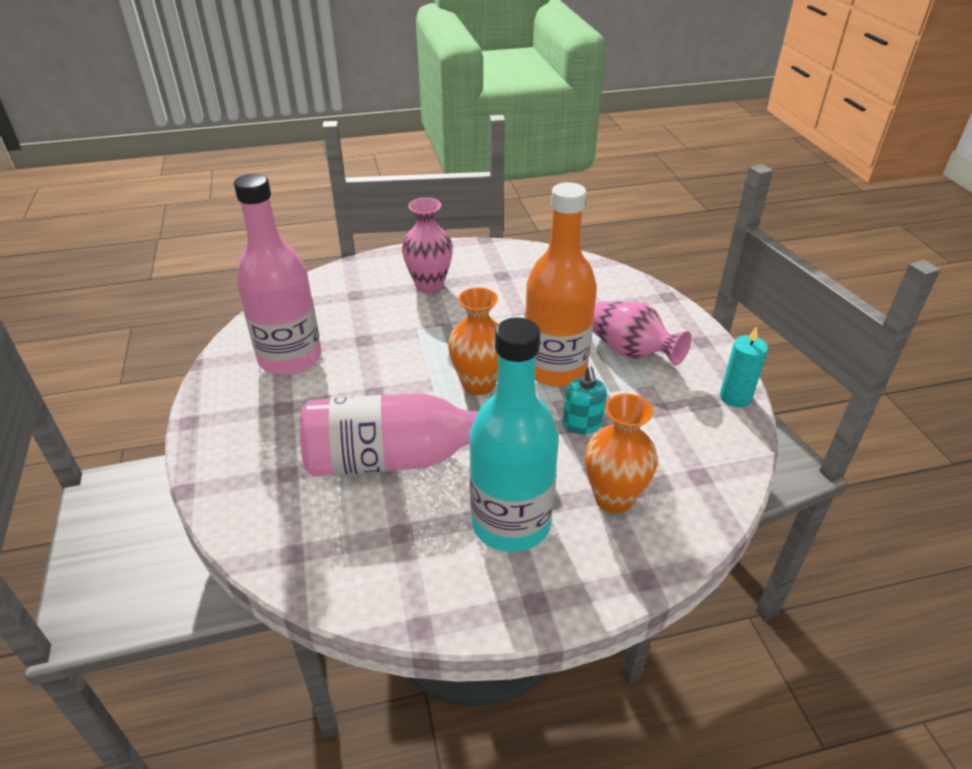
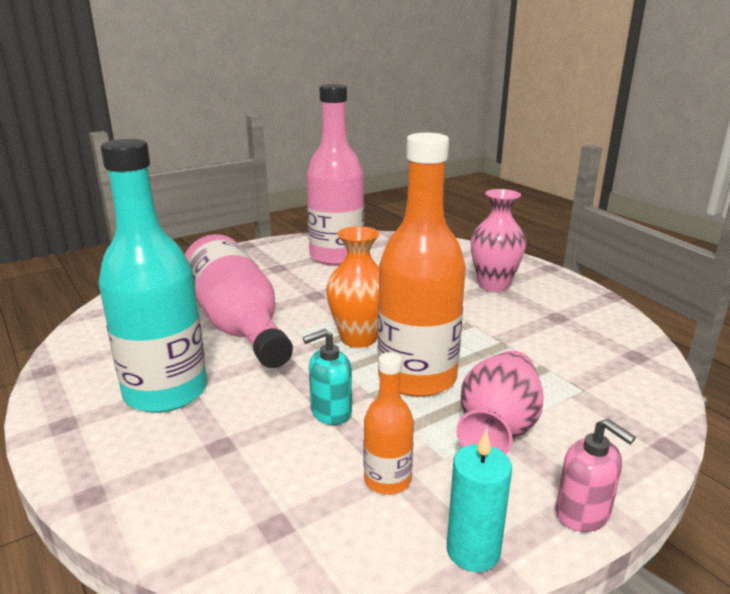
camera: 70 degrees right, 15 degrees down
orange vase [585,394,658,513] -> none
none -> orange bottle [364,352,414,494]
none -> pink soap dispenser [556,419,636,532]

